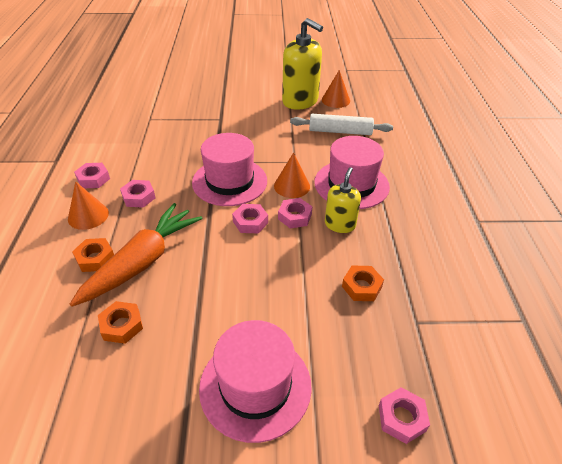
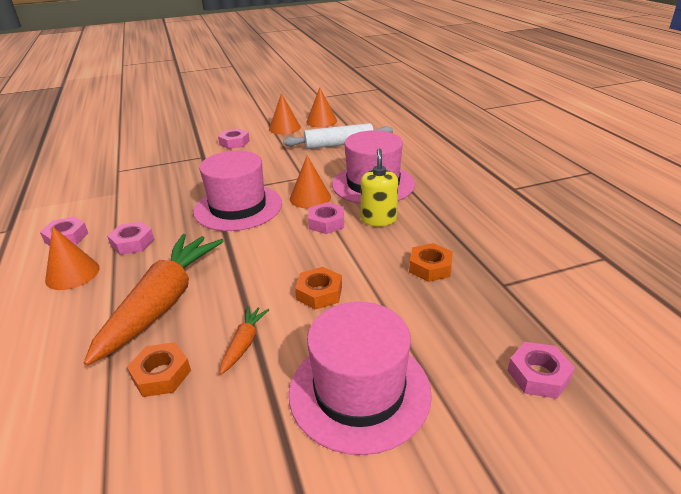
camera: 15 degrees left, 10 degrees down
orange nut [72,238,114,272] -> orange nut moved to [295,267,342,310]
pink nut [232,204,268,233] -> pink nut moved to [218,129,250,149]
yellow soap dispenser [282,18,323,110] -> orange cone [269,93,301,134]
none -> orange carrot [220,306,269,375]

